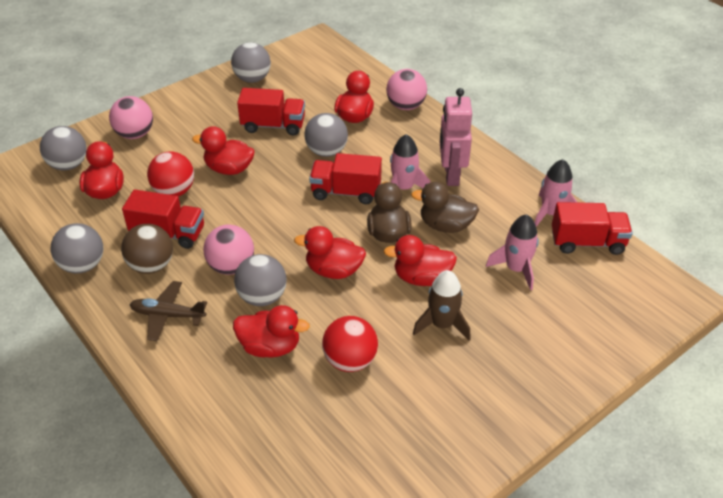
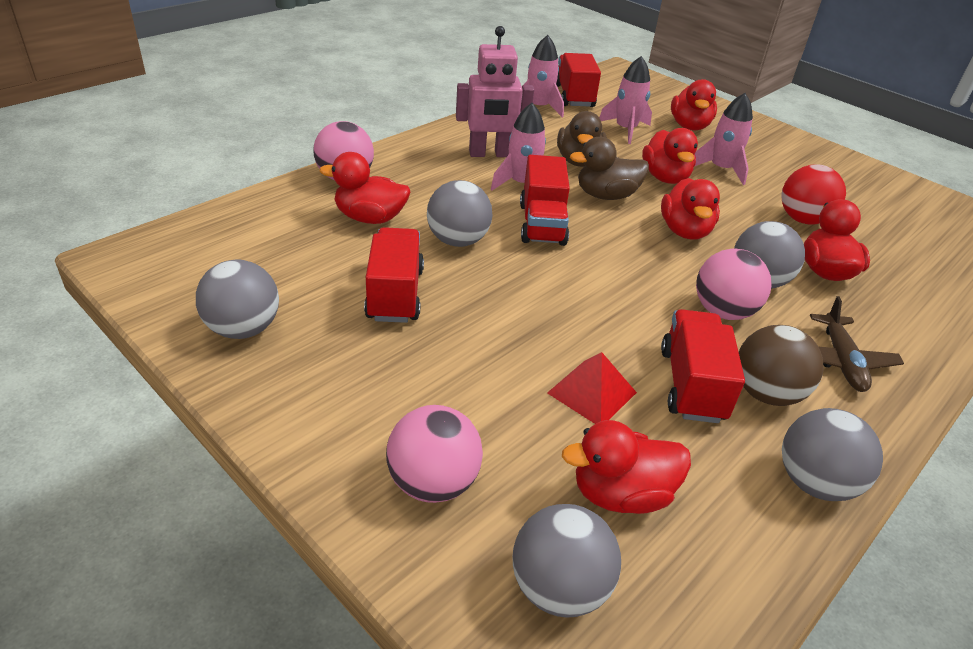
camera: 100 degrees left, 5 degrees down
red ball [147,151,194,196] -> red pyramid [547,352,637,424]
red duck [192,126,255,175] -> red duck moved to [671,79,717,131]
brown rocket [413,270,471,340] -> pink rocket [695,93,753,185]

